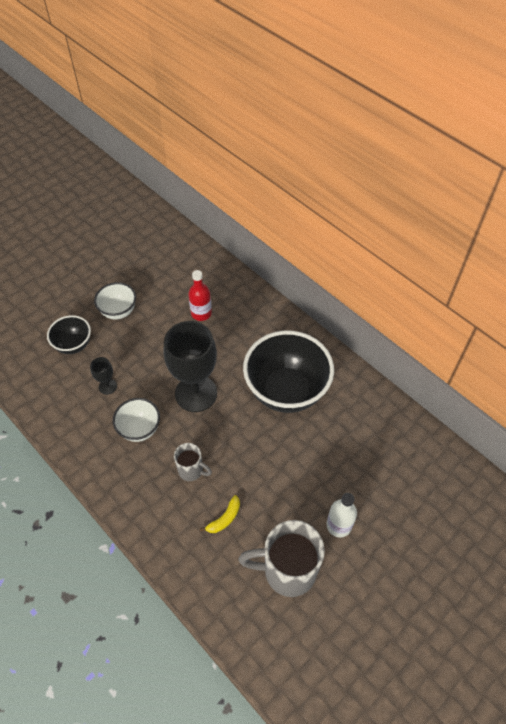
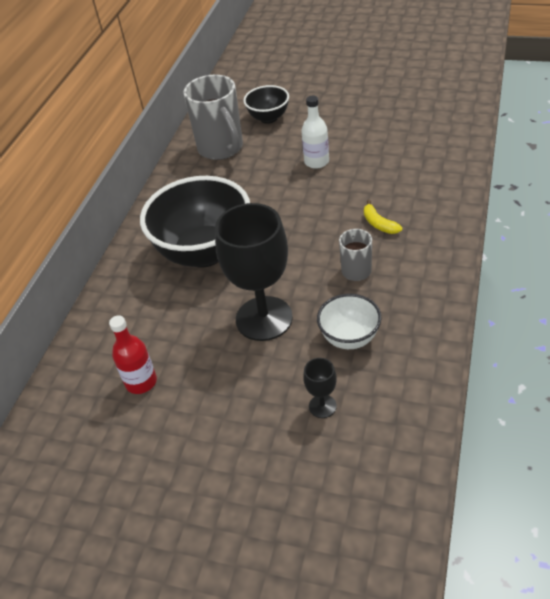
camera: 115 degrees left, 10 degrees down
black bowl [47,315,91,354] -> black bowl moved to [243,85,289,124]
white bowl [94,282,136,319] -> none
yellow banana [200,495,240,533] -> yellow banana turned 135 degrees counterclockwise [364,200,402,234]
grey mug [239,520,325,597] -> grey mug moved to [183,74,243,160]

